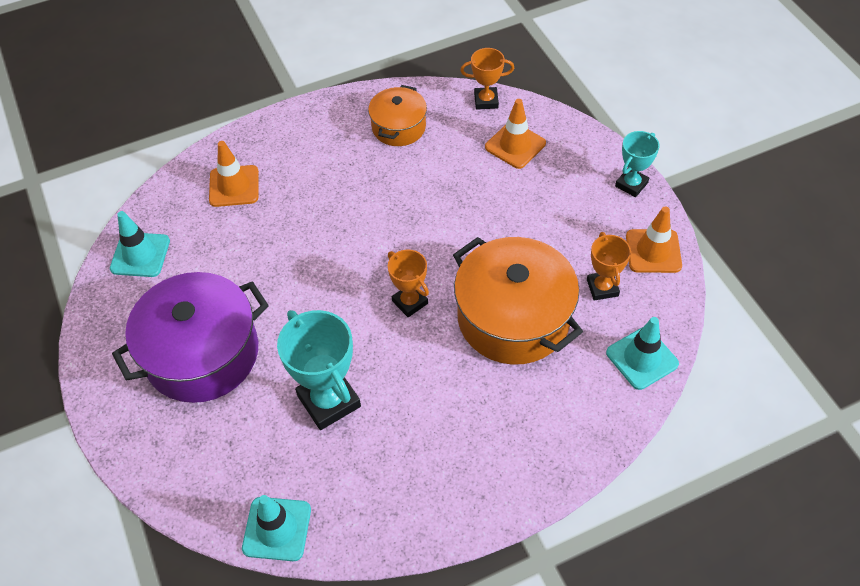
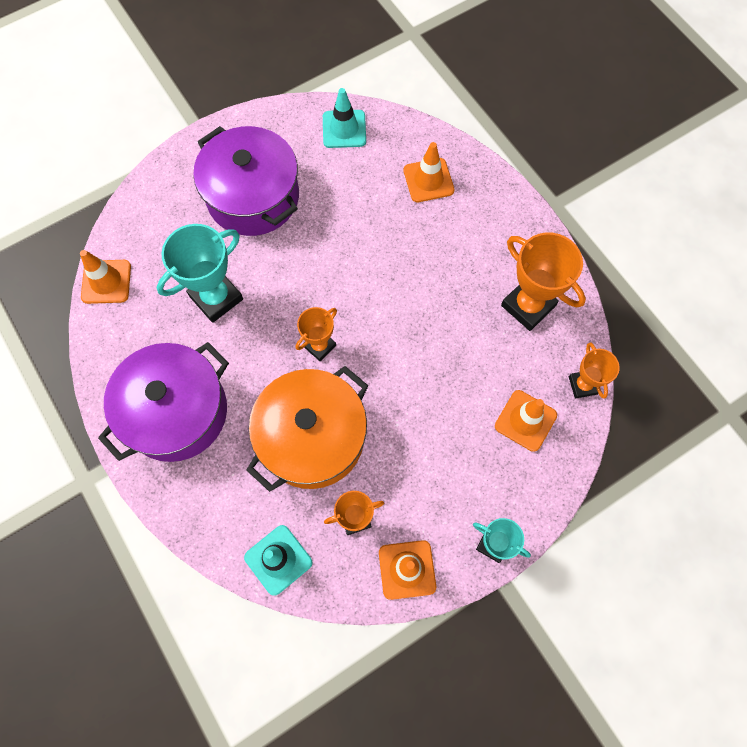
camera: 80 degrees right, 15 degrees up
turquoise traffic cone [242,495,311,561] -> orange traffic cone [80,250,131,304]
orange pot [368,85,427,146] -> orange trophy [501,232,586,331]
none -> purple pot [98,342,229,462]

